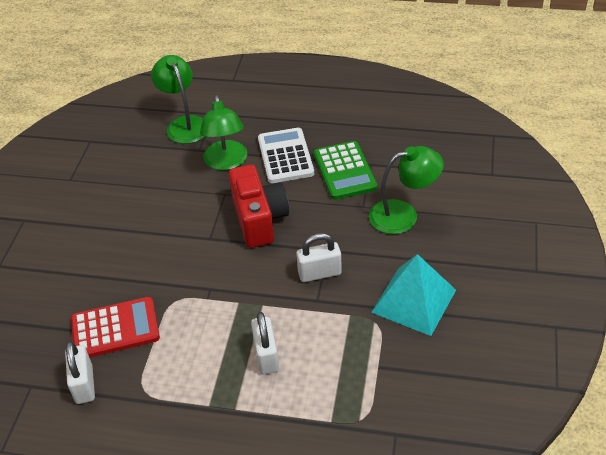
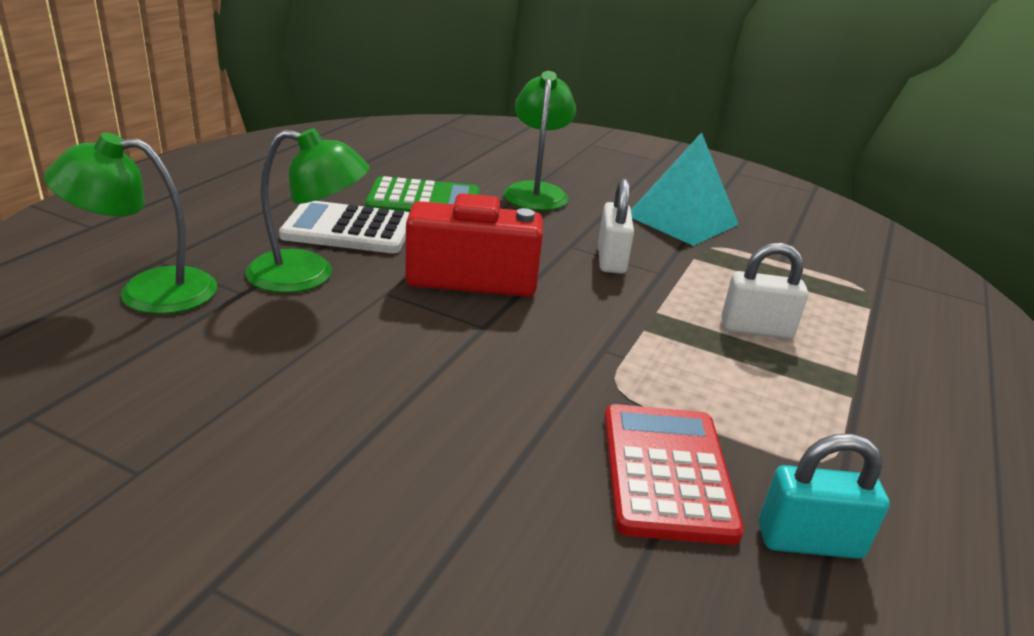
camera: 80 degrees left, 15 degrees down
white padlock [65,341,95,404] -> turquoise padlock [759,433,890,559]

